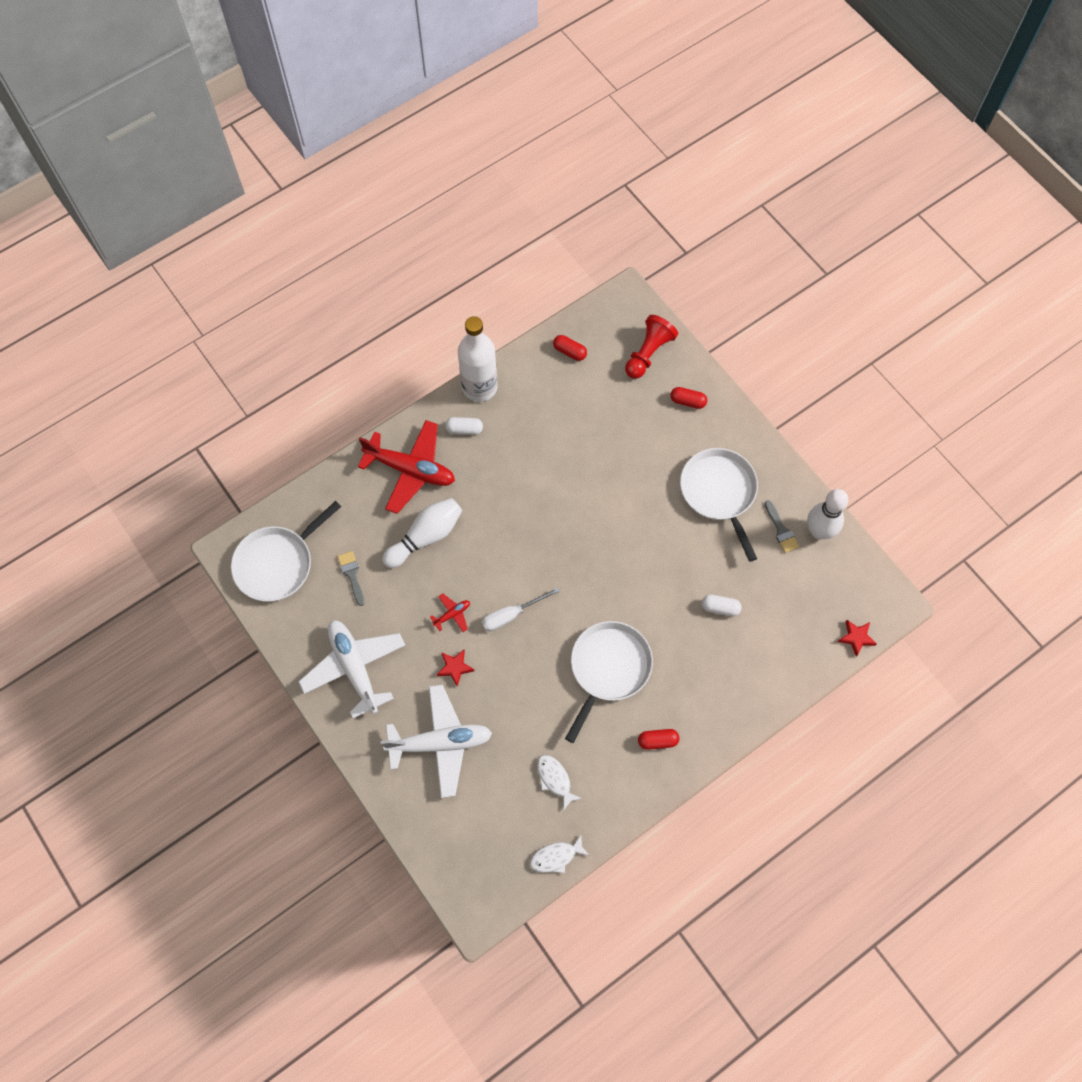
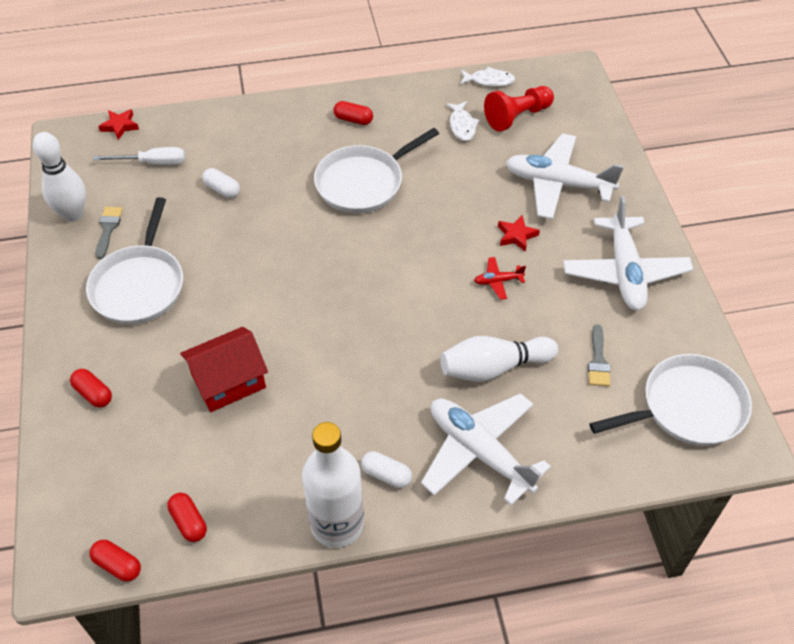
camera: 155 degrees left, 15 degrees down
red plane [358,420,455,514] -> white plane [421,393,551,505]
white screwdriver [481,587,560,632] -> white screwdriver moved to [93,147,185,165]
red pawn [625,315,678,379] -> red pawn moved to [484,86,554,132]
none -> red capsule [89,540,141,582]
none -> red house [180,327,268,412]

